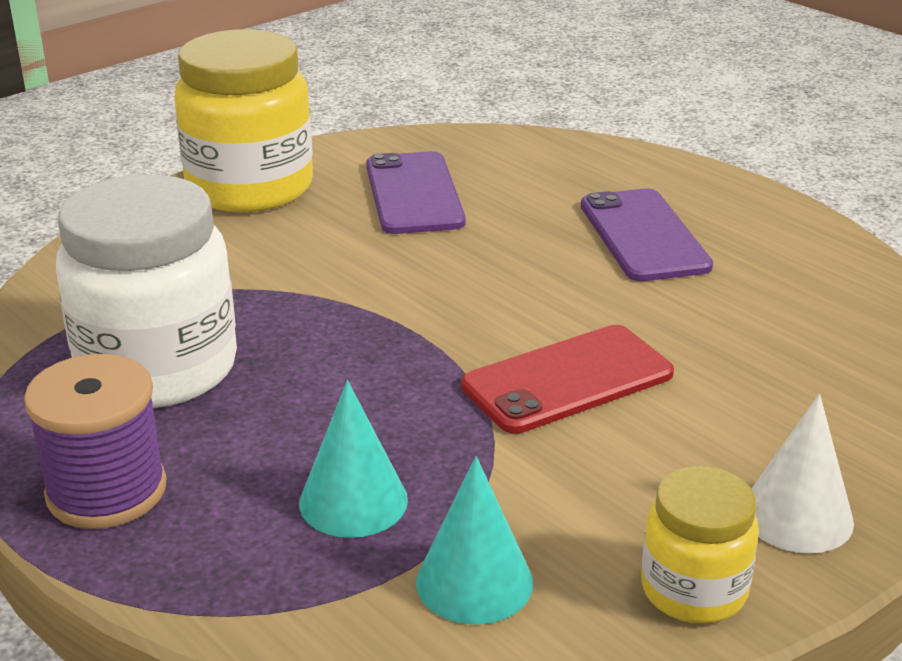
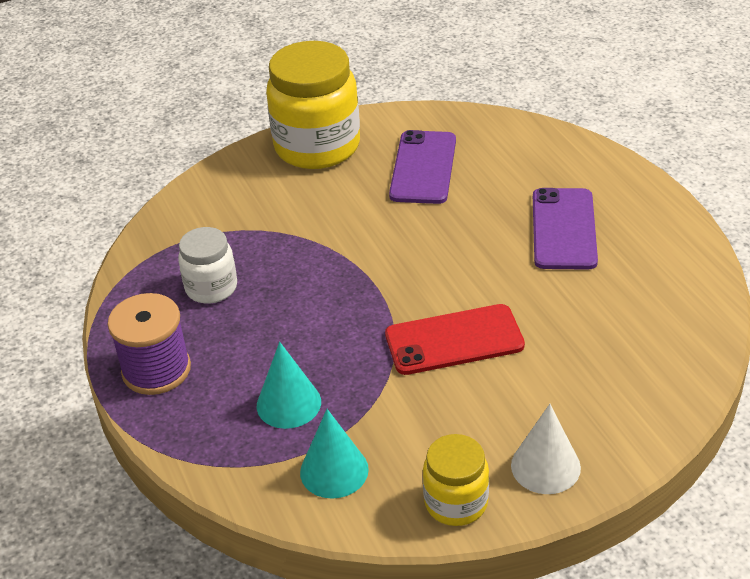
camera: 20 degrees right, 10 degrees up
white jar [56,174,237,408] -> white jar [178,227,237,304], size x0.54

